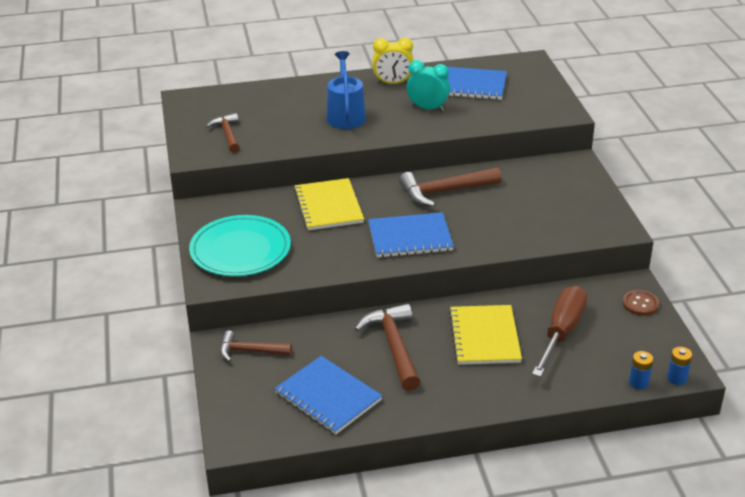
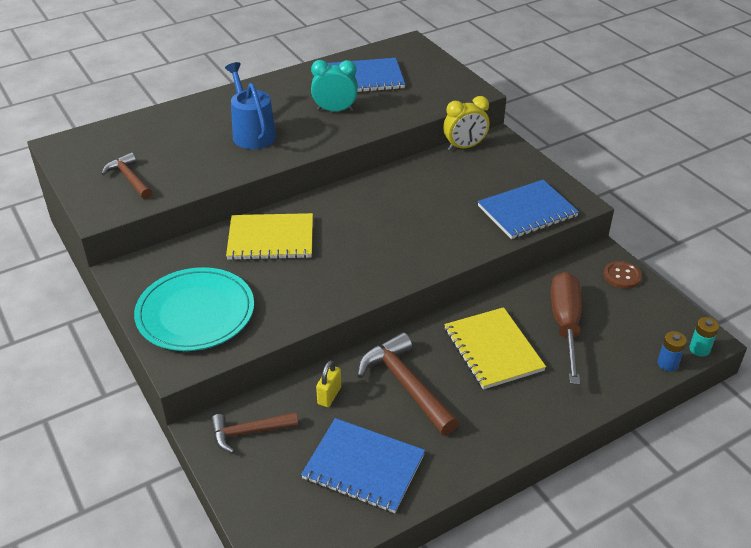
camera: 20 degrees left, 5 degrees up
yellow notebook [294,178,364,230] -> yellow notebook turned 60 degrees counterclockwise [226,213,313,260]
blue notebook [368,212,454,258] -> blue notebook moved to [478,180,579,239]
yellow clock [372,38,414,84] -> yellow clock moved to [443,96,489,150]
brown hammer [399,167,501,207] -> none
blue battery [667,347,692,385] -> turquoise battery [689,317,719,357]
none -> yellow padlock [316,360,341,407]

